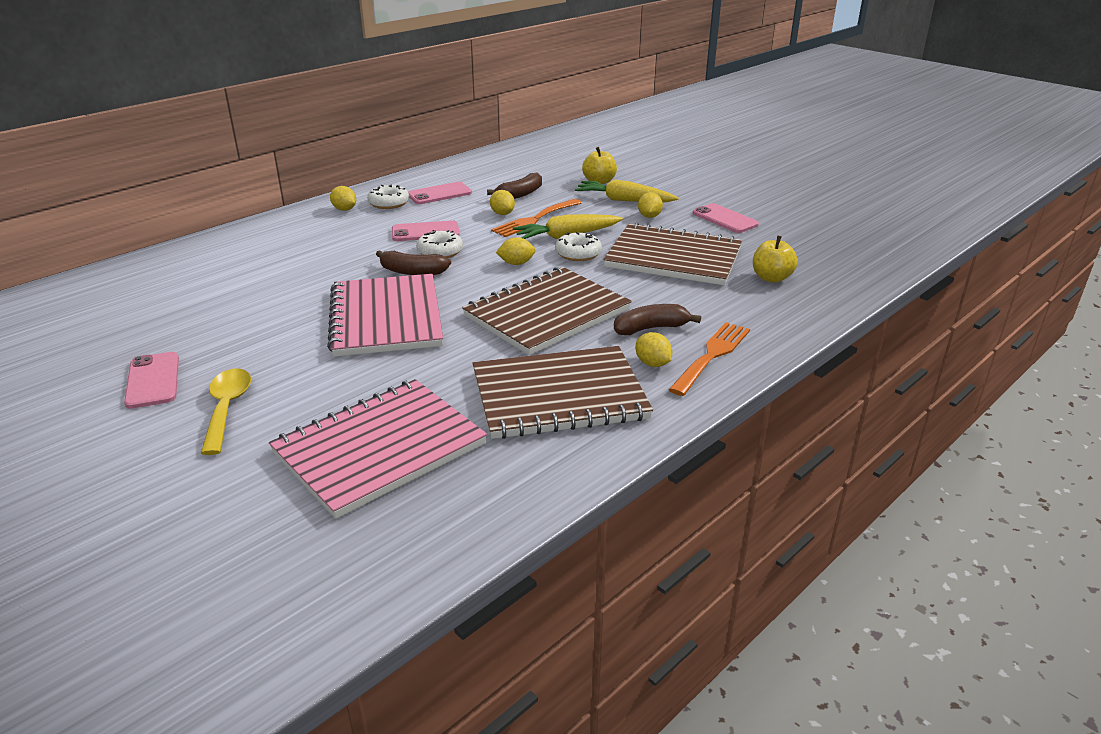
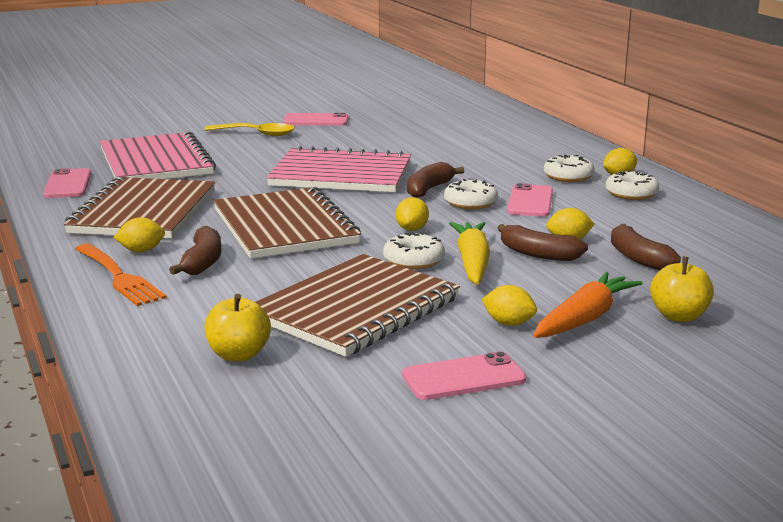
camera: 110 degrees right, 10 degrees down
pink phone [408,182,472,204] -> pink phone moved to [43,168,91,198]
orange fork [491,199,582,237] -> brown banana [498,224,588,261]
yellow carrot [575,179,679,202] -> orange carrot [533,272,643,338]
none -> white donut [544,155,595,182]

